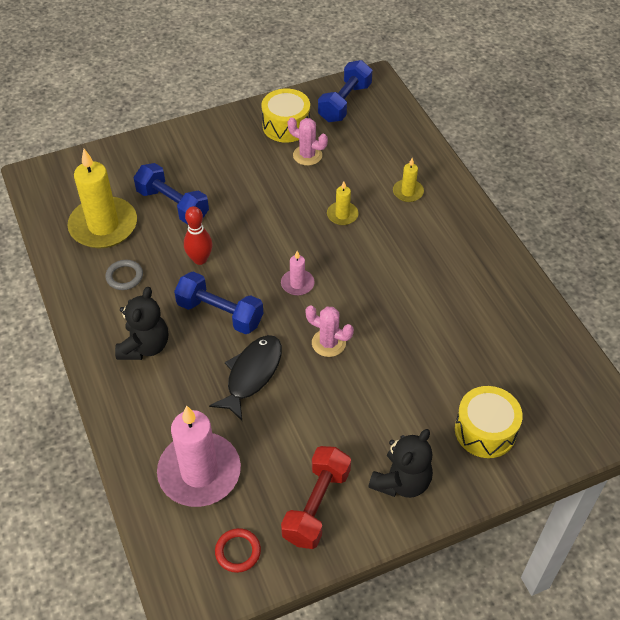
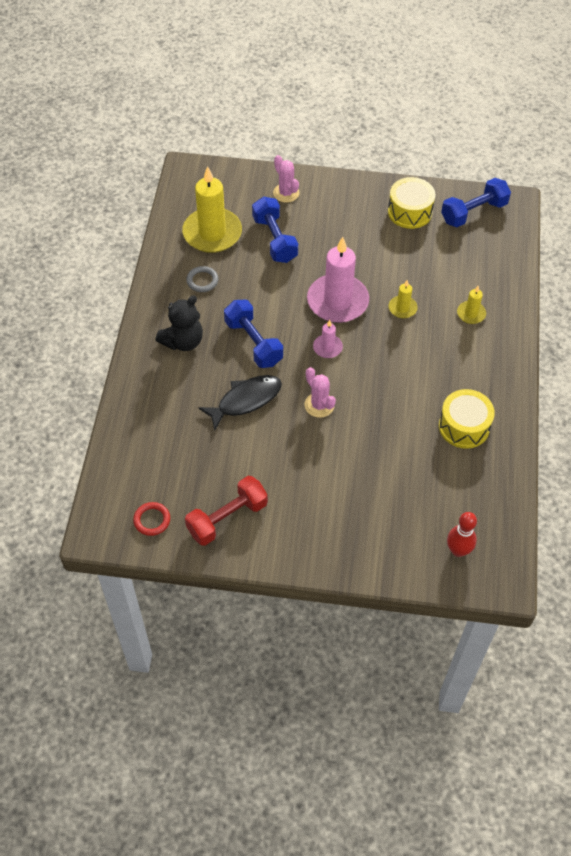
camera: 30 degrees right, 5 degrees up
pink candle [157,405,241,507] -> pink candle moved to [307,237,369,323]
red bowling pin [184,206,212,265] -> red bowling pin moved to [447,512,477,557]
pink cactus [288,117,328,166] -> pink cactus moved to [273,155,300,203]
black teddy bear [368,429,433,498] -> none
yellow drum [455,386,523,458] -> yellow drum moved to [439,389,495,449]

